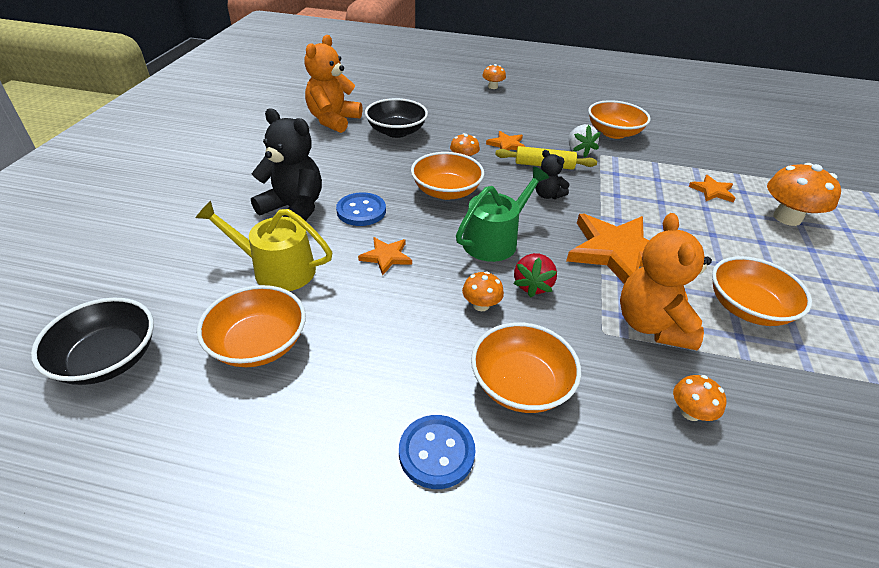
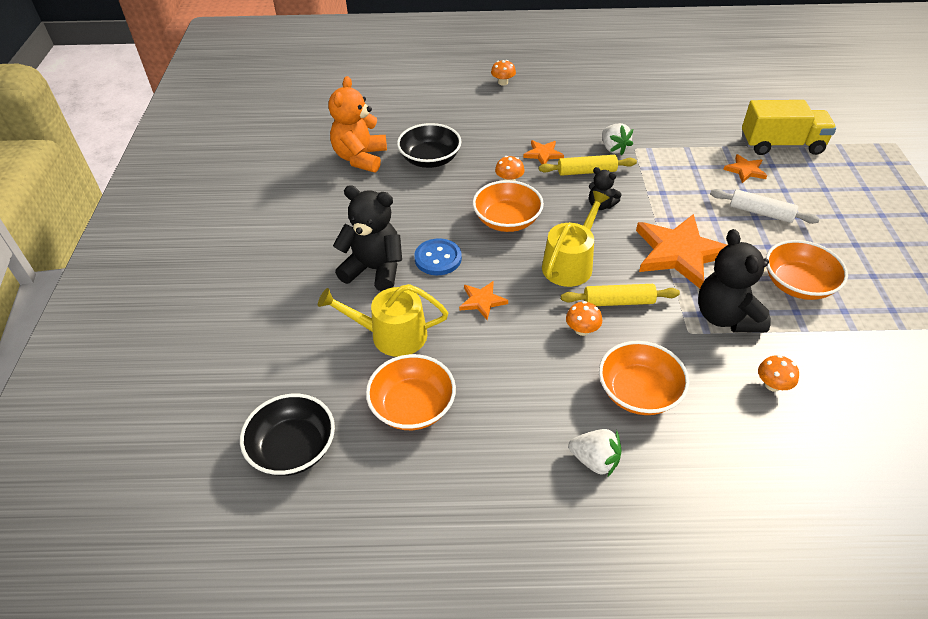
camera: 10 degrees left, 5 degrees up
blue button [399,415,476,489] -> white strawberry [569,429,621,477]
green watering can [456,166,549,262] -> yellow watering can [542,191,610,287]
red strawberry [513,253,557,298] -> yellow rolling pin [561,284,680,306]
orange bowl [588,100,651,139] -> none
orange teddy bear [620,213,712,350] -> black teddy bear [698,229,771,333]
orange mushroom [767,163,841,226] -> none
none -> white rolling pin [710,189,820,224]
none -> yellow truck [742,100,836,155]

